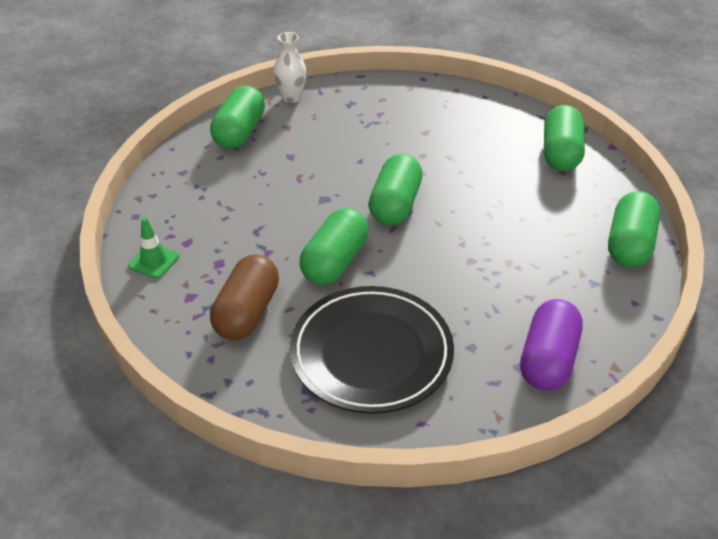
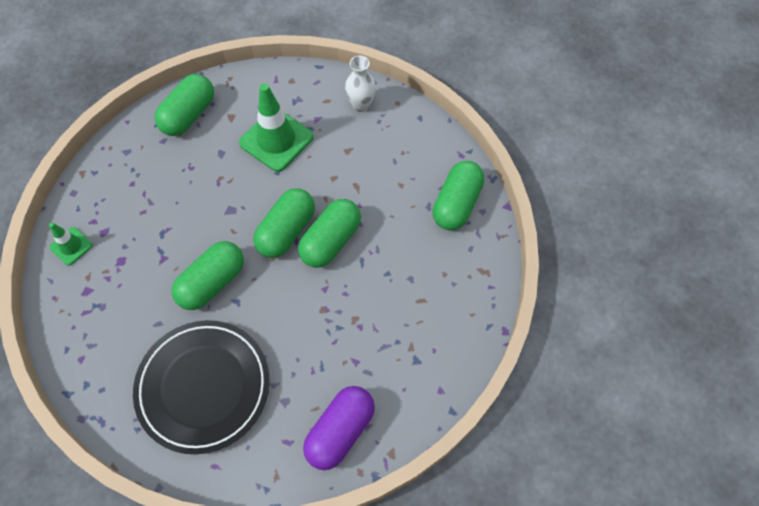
camera: 15 degrees right, 20 degrees up
brown capsule [210,254,279,340] -> none
white vase [274,32,307,103] -> white vase moved to [345,56,376,112]
green capsule [608,191,660,267] -> green capsule moved to [298,199,361,268]
none -> green traffic cone [239,83,314,172]

